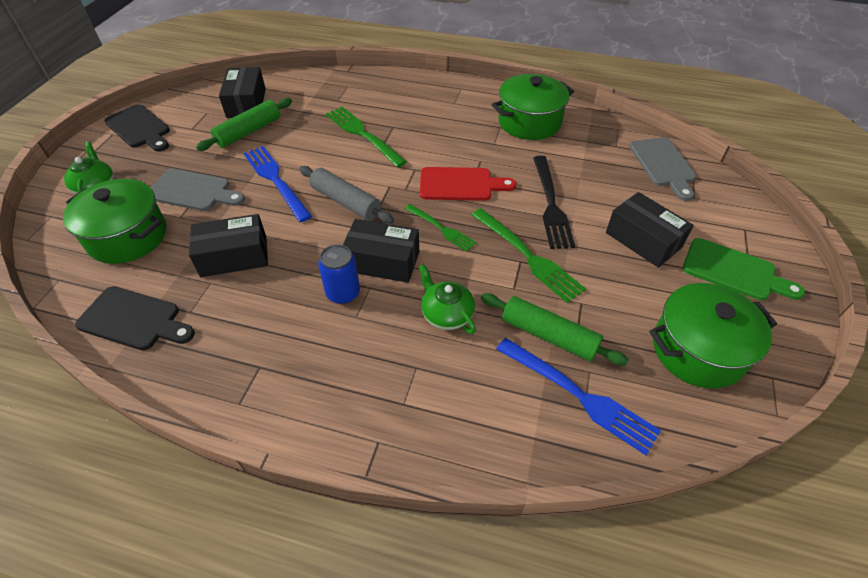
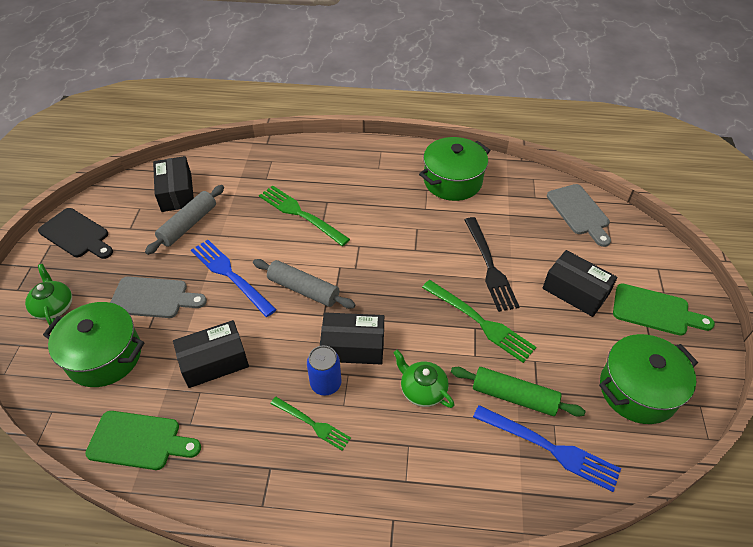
camera: 10 degrees left, 0 degrees up
black cutting board [75,286,195,350] -> green cutting board [85,411,201,470]
green rolling pin [196,98,292,151] -> grey rolling pin [145,185,224,255]
green fork [404,204,476,252] -> green fork moved to [270,397,351,451]
red cutting board [420,167,516,201] -> none

